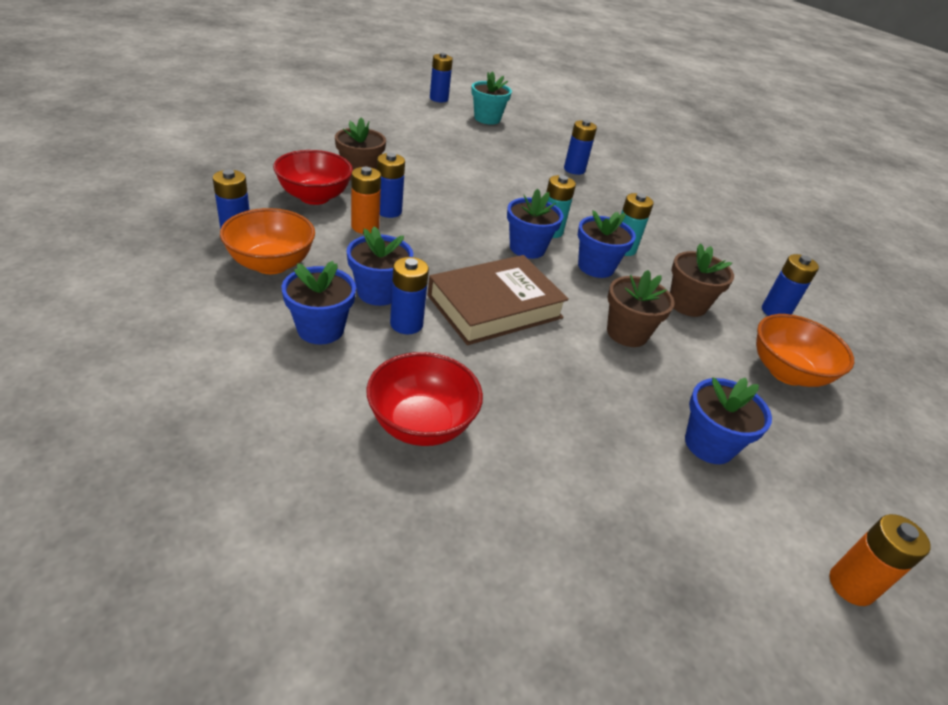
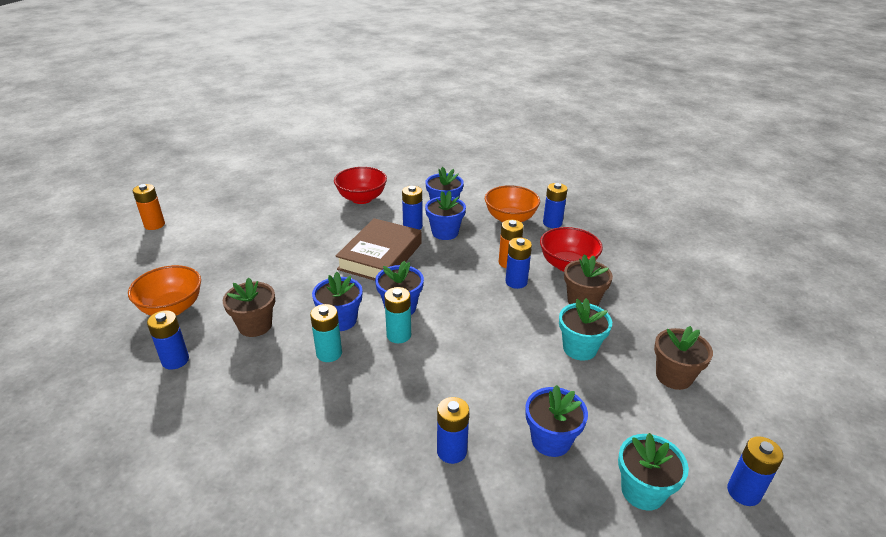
camera: 150 degrees right, 5 degrees down
brown flower pot [607,270,675,347] -> brown flower pot moved to [654,326,713,390]
blue flower pot [685,377,772,464] -> blue flower pot moved to [525,385,588,457]
none -> turquoise flower pot [559,298,612,361]

